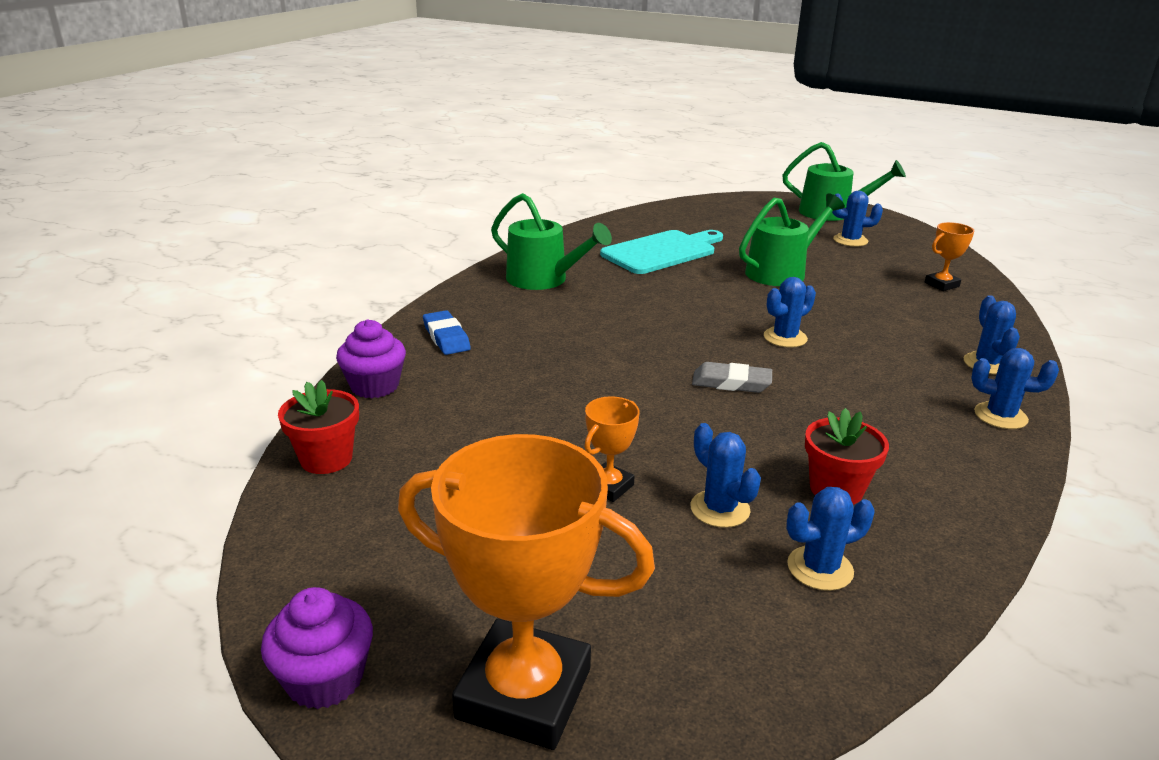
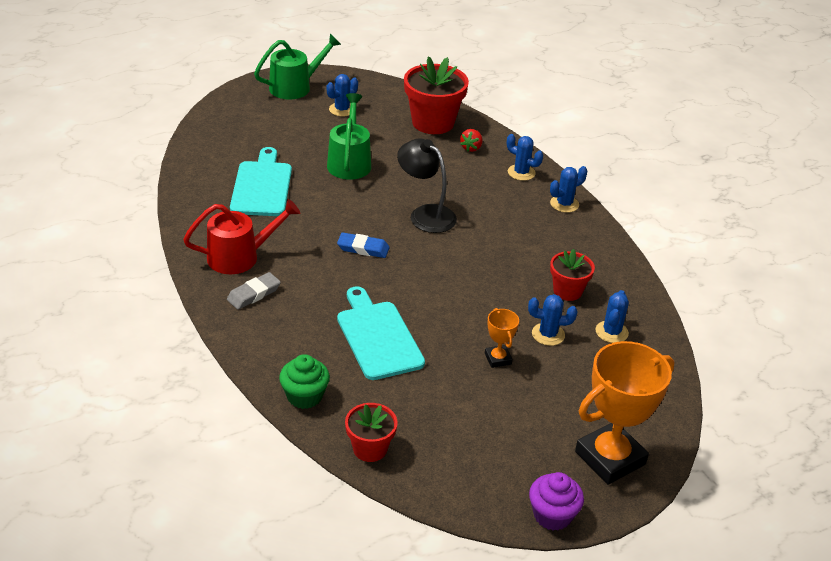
camera: 55 degrees left, 10 degrees up
purple cupcake [336,320,406,398] -> green cupcake [279,354,330,409]
blue eraser [423,310,471,355] -> blue eraser moved to [337,232,390,258]
green watering can [491,193,612,290] -> red watering can [183,199,300,274]
grey eraser [692,362,772,393] -> grey eraser moved to [227,272,281,309]
blue cactus [764,277,816,348] -> black lamp [397,138,457,233]
orange trophy [925,222,974,291] -> red flower pot [404,57,469,134]
none -> turquoise cutting board [337,286,425,380]
none -> red strawberry [460,129,483,152]

